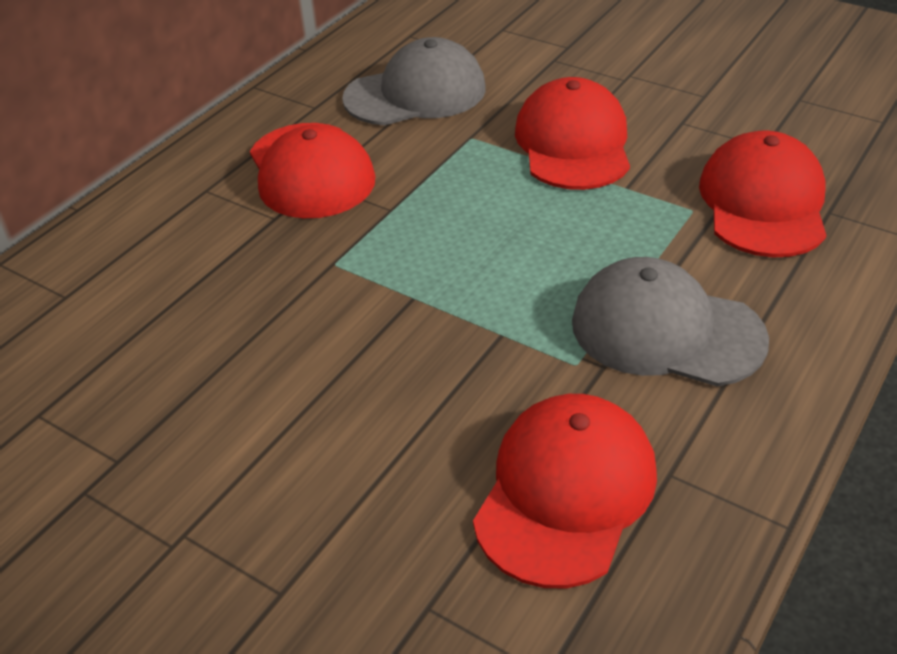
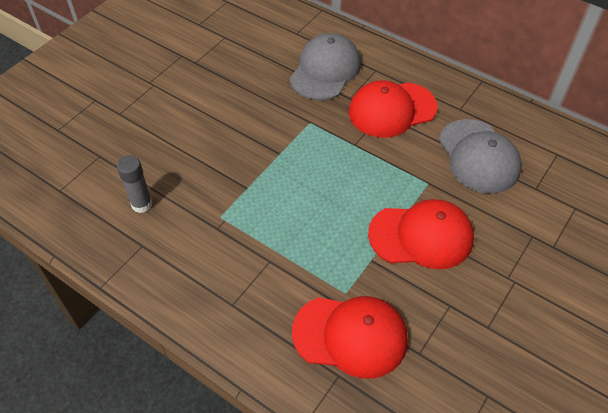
camera: 90 degrees right, 10 degrees up
red cap [473,394,657,588] -> grey glue stick [117,155,152,213]
grey cap [572,257,769,387] -> grey cap moved to [290,33,361,100]

